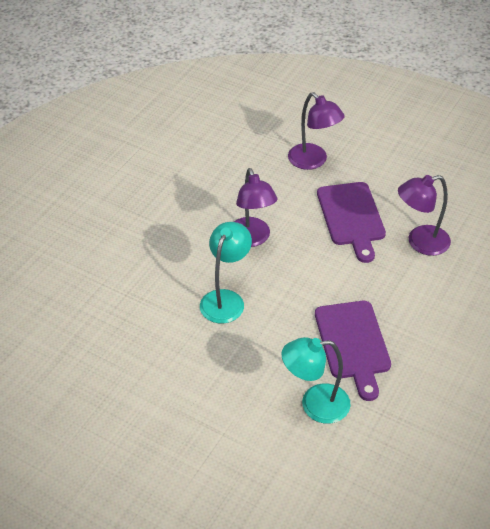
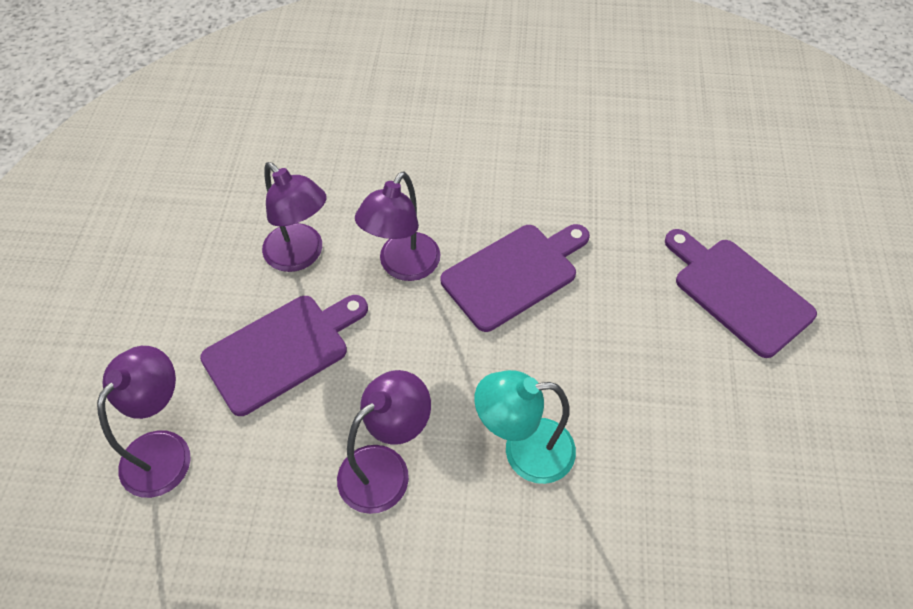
camera: 115 degrees left, 10 degrees up
turquoise lamp [281,337,351,424] -> none
none -> purple lamp [355,172,441,281]
none -> purple cutting board [665,229,817,358]

